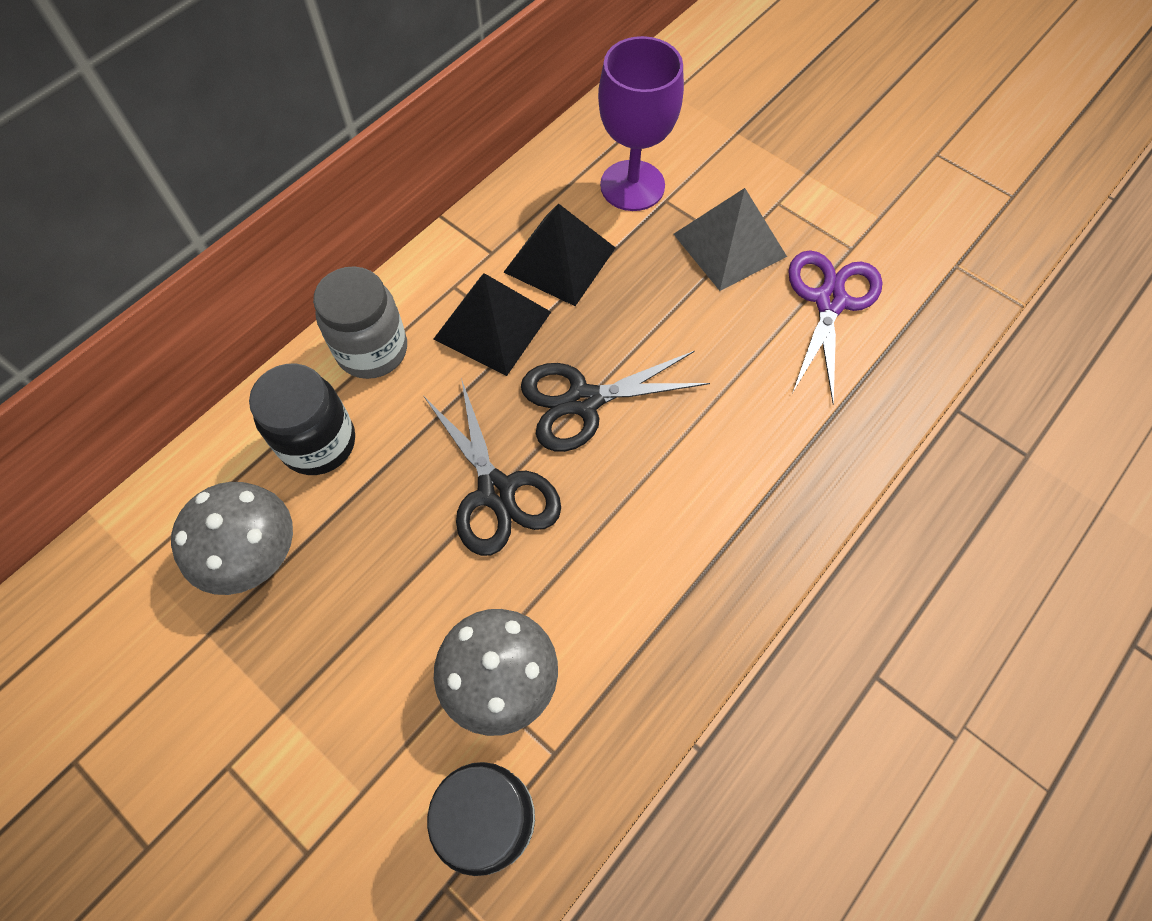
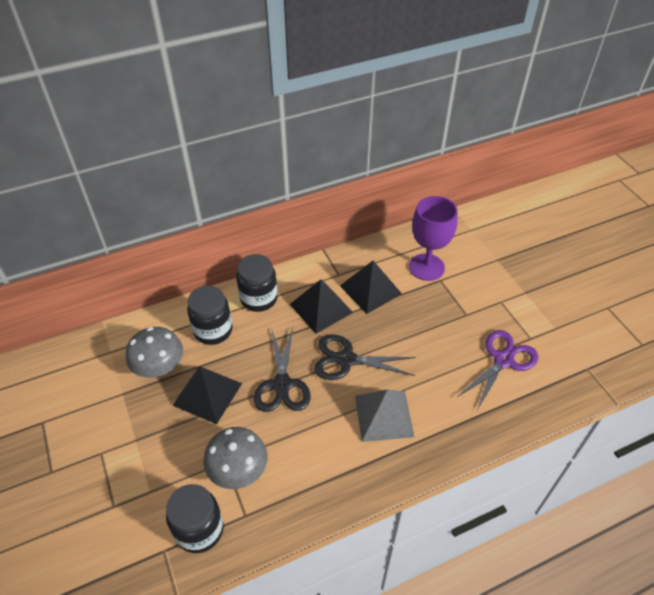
camera: 25 degrees right, 15 degrees down
grey jar [313,266,407,379] -> black jar [236,254,278,312]
grey pyramid [674,188,787,291] -> grey pyramid moved to [355,389,414,442]
none -> black pyramid [172,366,242,424]

